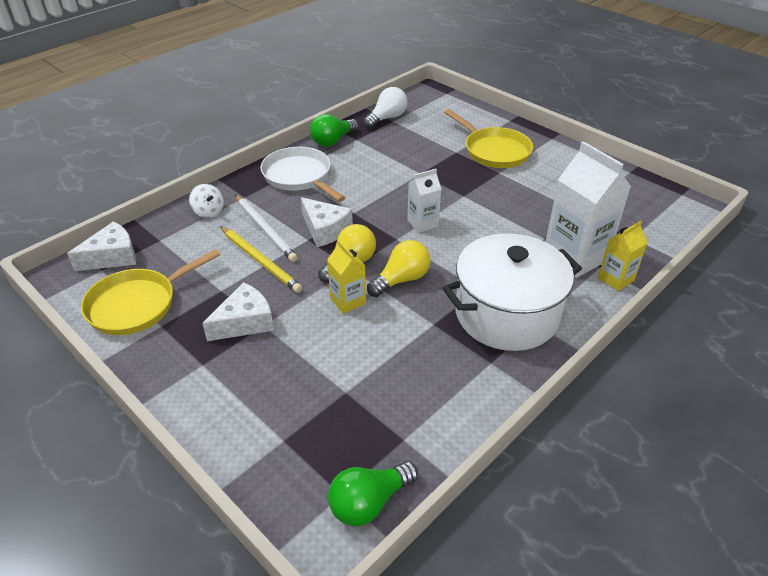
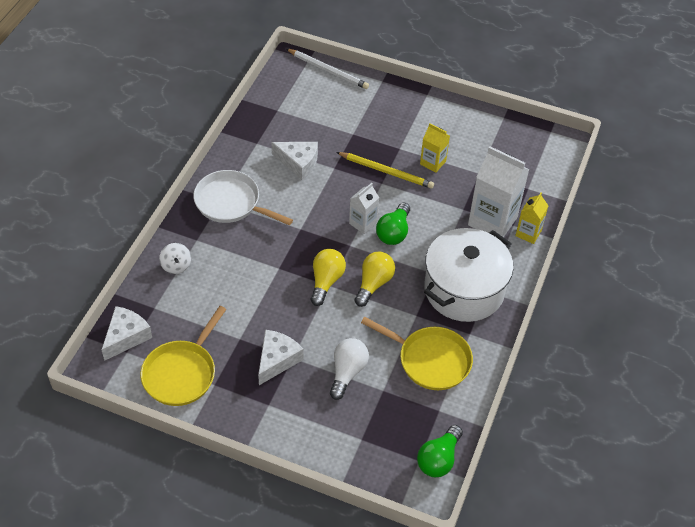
camera: 25 degrees left, 10 degrees up
white spinning top [189,184,224,218] -> white spinning top turned 45 degrees clockwise [159,243,191,274]
yellow pencil [220,226,303,293] -> yellow pencil moved to [336,152,434,189]
white pencil [235,195,298,262] -> white pencil moved to [287,49,369,89]
white cheese [301,197,353,247] -> white cheese moved to [271,142,318,180]
green light bulb [310,114,358,147] -> green light bulb moved to [376,203,410,245]
yellow carton [327,240,366,314] -> yellow carton moved to [420,123,450,173]
white light bulb [363,87,408,128] -> white light bulb moved to [330,338,369,400]
yellow pan [444,109,533,168] -> yellow pan moved to [361,317,473,390]

